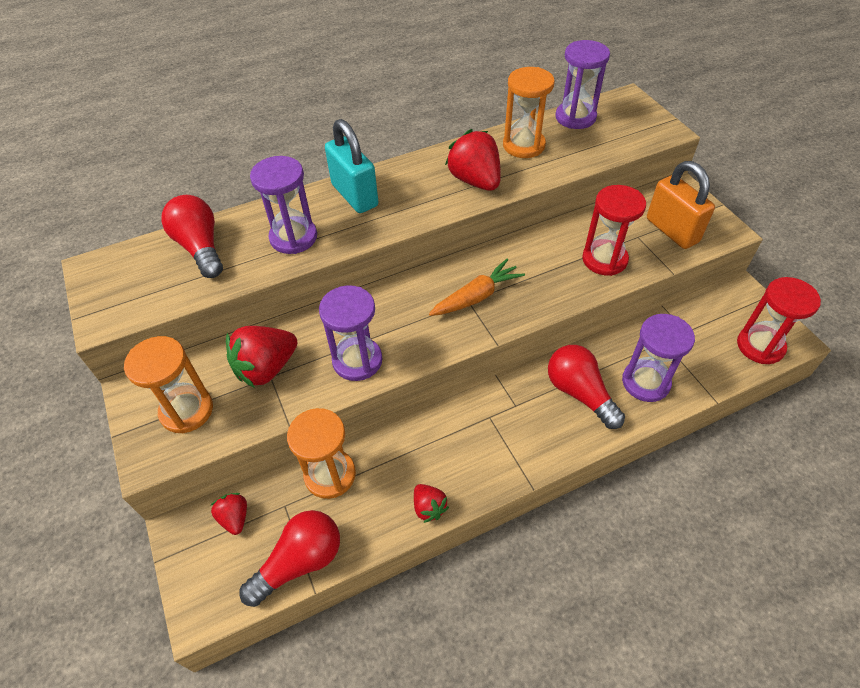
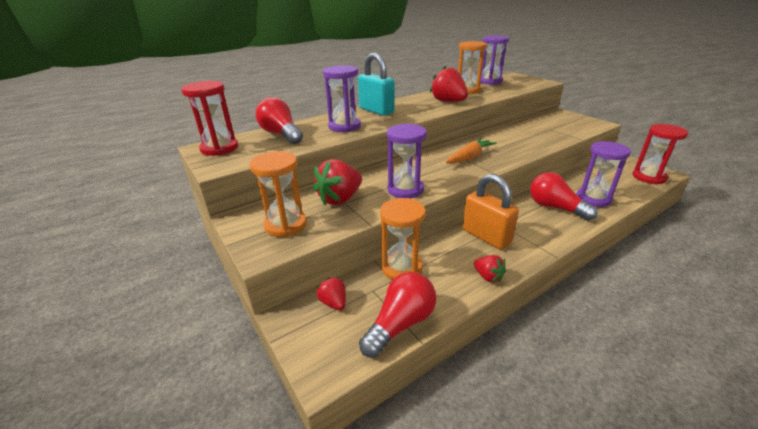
camera: 10 degrees left, 20 degrees down
red hourglass [582,185,646,276] -> red hourglass moved to [181,81,238,156]
orange padlock [647,161,715,249] -> orange padlock moved to [463,174,519,250]

